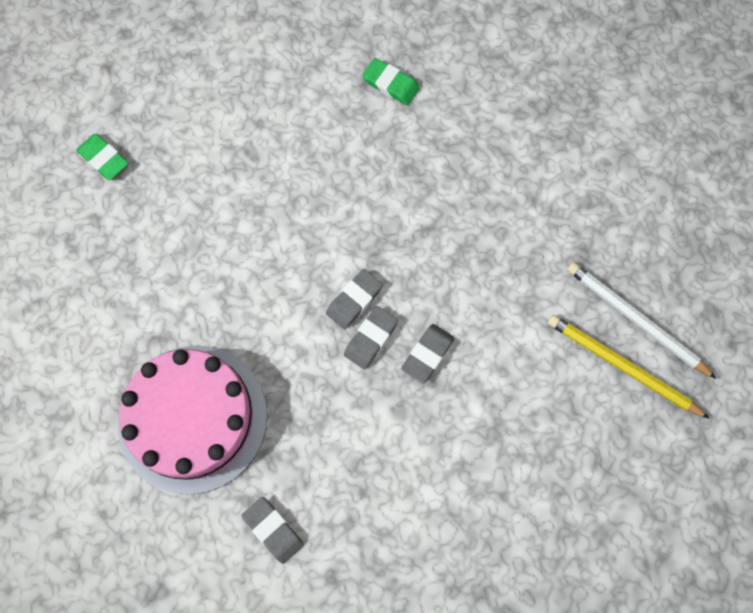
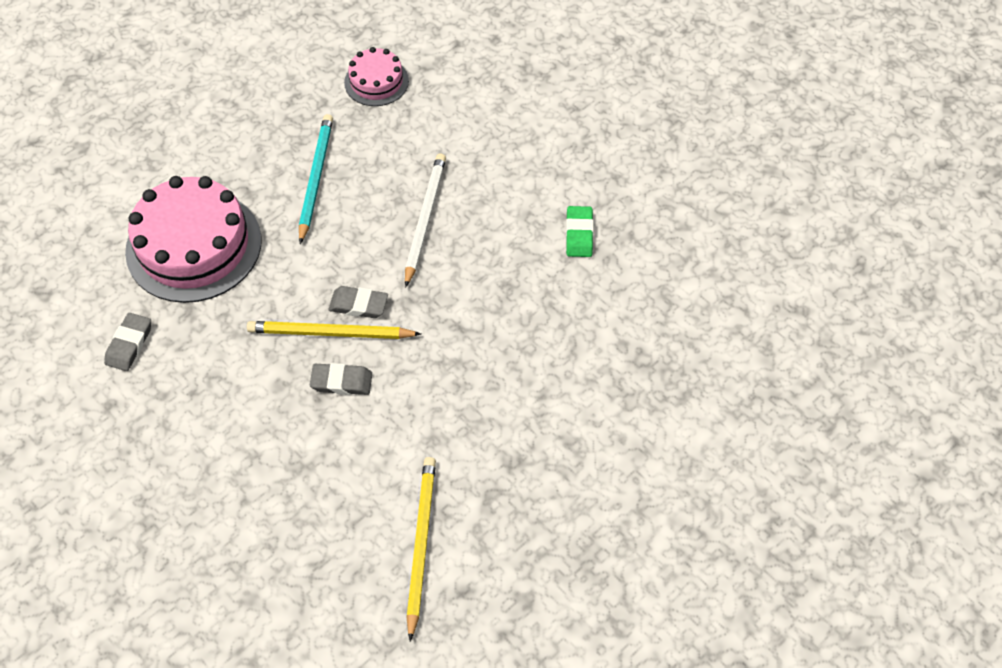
camera: 60 degrees right, 15 degrees down
green eraser [76,134,128,180] -> pink cake [344,47,409,106]
grey eraser [344,306,398,369] -> yellow pencil [247,321,421,339]
white pencil [567,262,716,379] -> white pencil moved to [405,154,446,288]
none -> turquoise pencil [299,114,333,244]

